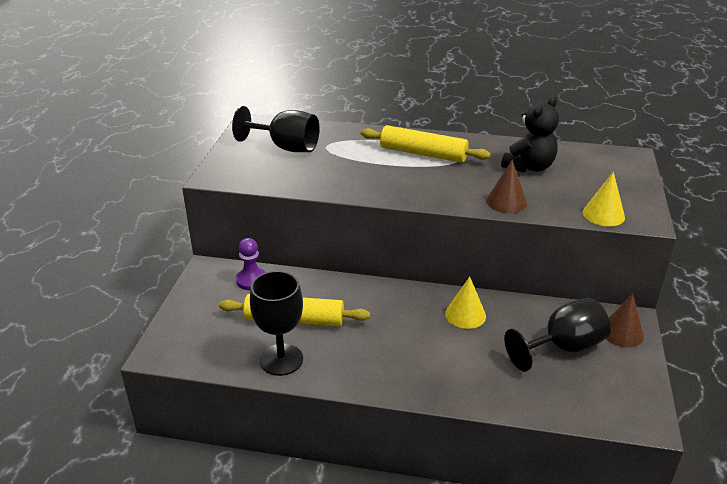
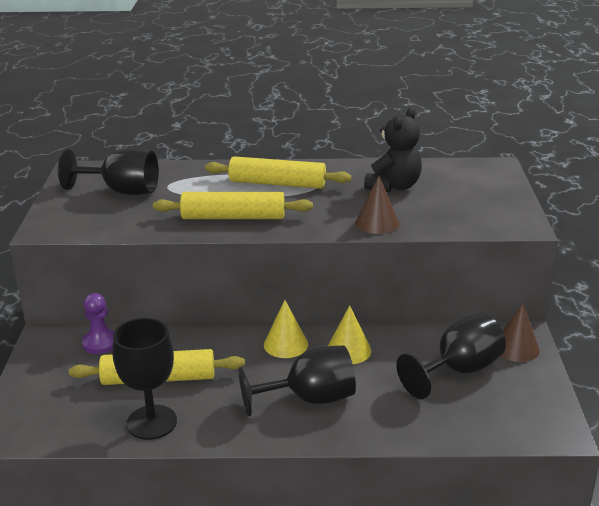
camera: 10 degrees left, 5 degrees down
yellow cone [583,172,625,226] -> yellow cone moved to [264,300,308,358]
none -> yellow rolling pin [153,192,313,219]
none -> black goblet [238,345,356,416]

